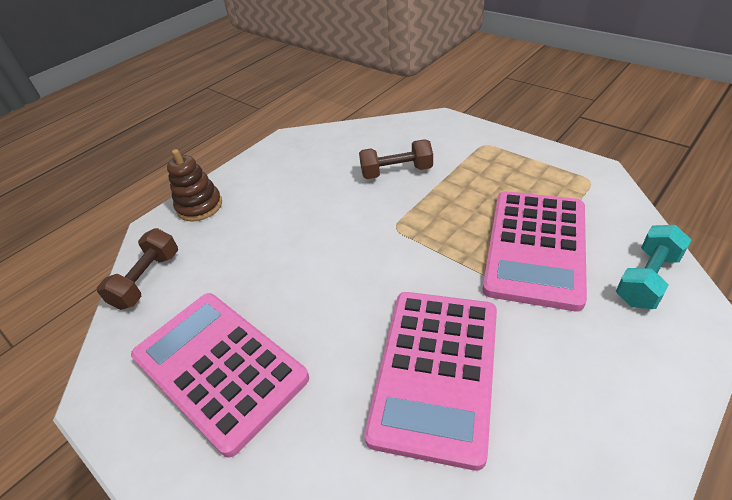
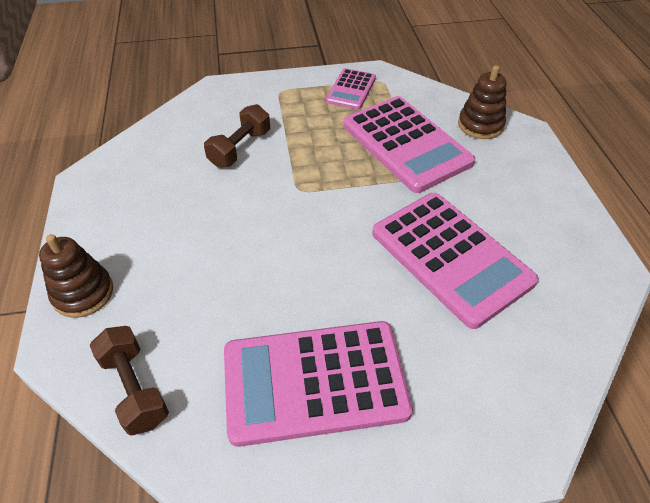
camera: 55 degrees left, 5 degrees up
turquoise dumbbell [616,225,692,309] -> brown stacking toy [458,65,506,139]
none -> pink calculator [326,68,376,110]

